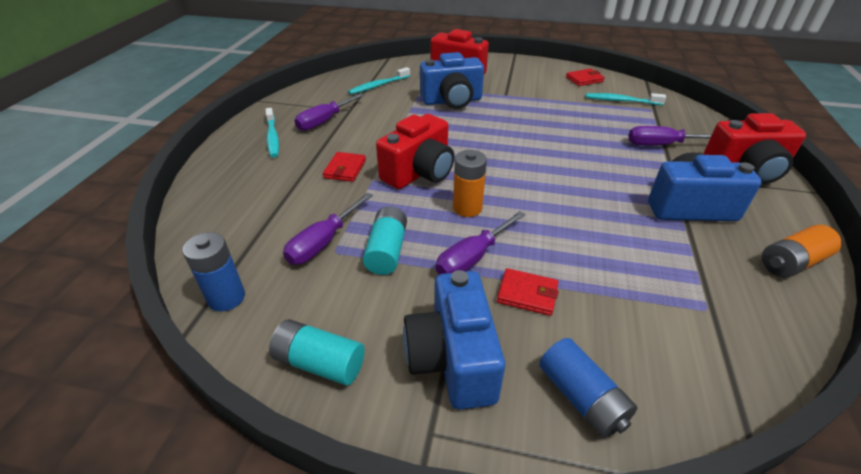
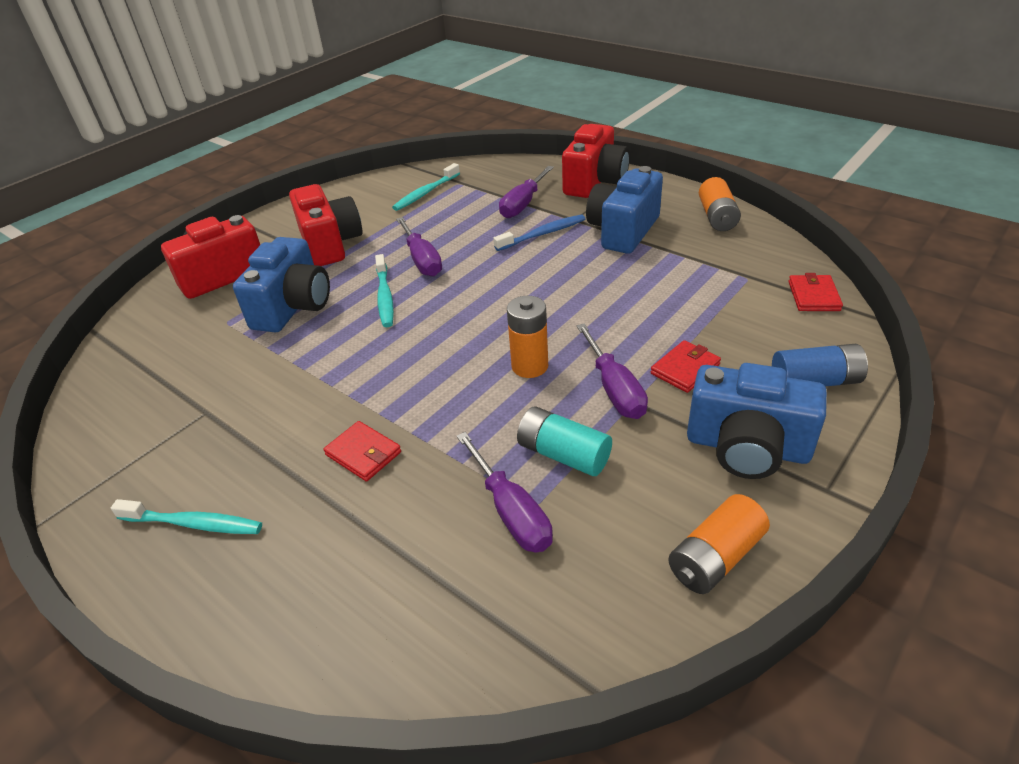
camera: 60 degrees left, 0 degrees up
blue battery [183,232,245,312] -> none
turquoise battery [269,319,365,385] -> orange battery [668,494,770,594]
purple screwdriver [294,93,365,131] -> purple screwdriver moved to [396,217,442,276]
turquoise toothbrush [348,67,410,95] -> turquoise toothbrush moved to [375,254,394,327]
red camera [376,114,454,189] -> red camera moved to [289,184,362,266]
red wallet [566,69,605,86] -> red wallet moved to [788,273,843,311]
none -> blue toothbrush [493,214,585,251]

